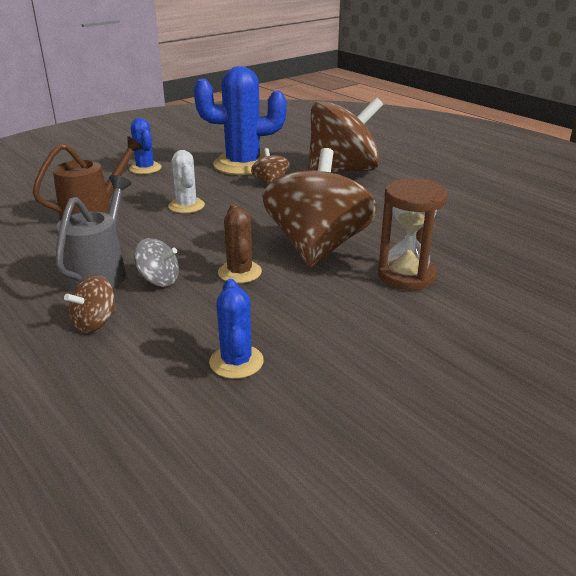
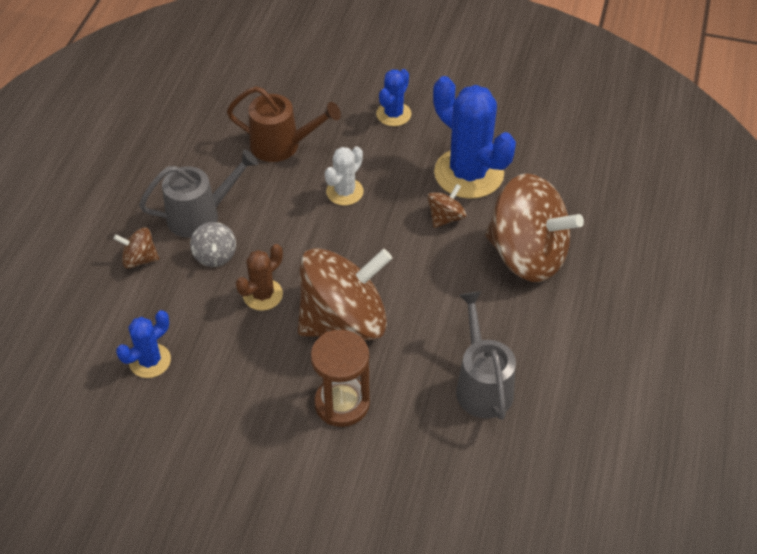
camera: 55 degrees right, 20 degrees up
none -> grey watering can [456,291,516,420]

